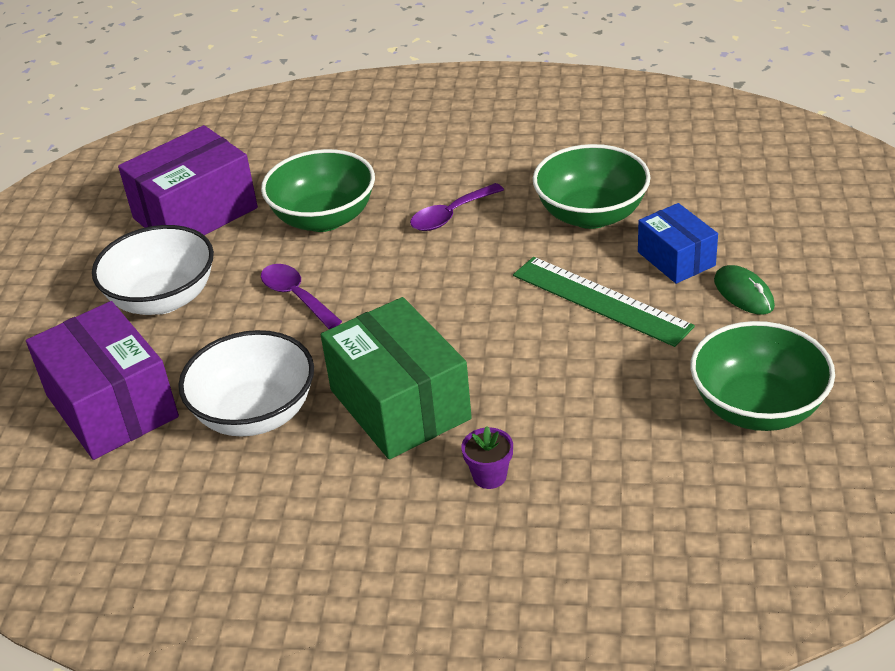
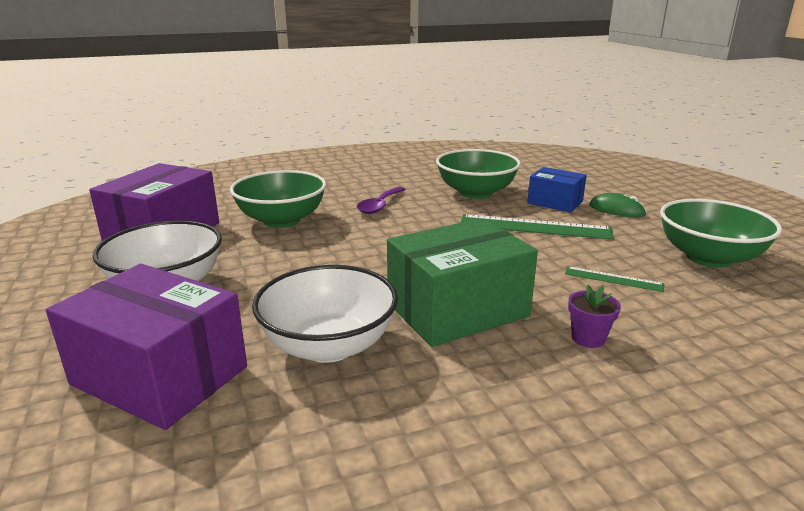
camera: 30 degrees left, 15 degrees down
purple spoon [261,264,342,329] -> none
green box [321,297,472,459] -> green box turned 60 degrees counterclockwise [387,218,538,347]
none -> green ruler [565,266,664,292]

